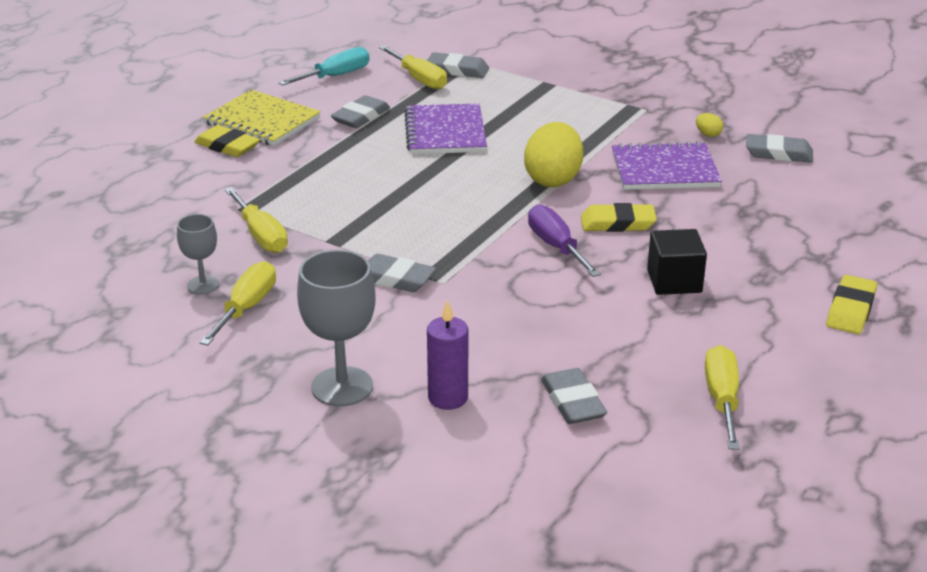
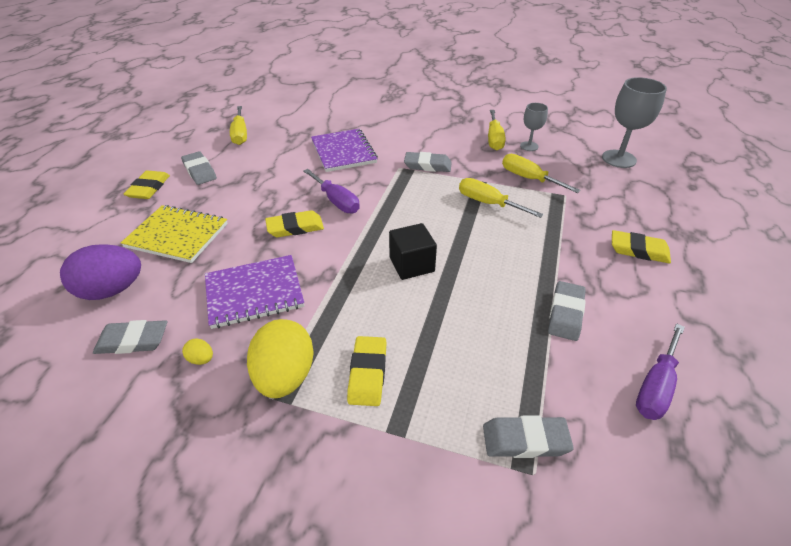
camera: 165 degrees right, 10 degrees up
yellow notebook [203,90,321,146] -> yellow notebook moved to [121,205,228,263]
turquoise screwdriver [278,47,369,86] -> purple screwdriver [636,323,685,420]
grey goblet [297,250,376,406] -> grey goblet moved to [602,77,667,168]
yellow screwdriver [379,46,447,90] -> yellow screwdriver moved to [459,178,544,218]
purple notebook [404,103,487,154] -> purple notebook moved to [311,129,378,172]
purple candle [427,299,468,410] -> none
yellow egg [524,122,583,187] -> yellow egg moved to [247,319,314,398]
grey eraser [541,368,607,424] -> grey eraser moved to [181,151,217,185]
black cube [647,229,707,295] -> black cube moved to [389,223,437,280]
none -> purple egg [60,244,141,300]
none -> yellow eraser [347,336,386,406]

